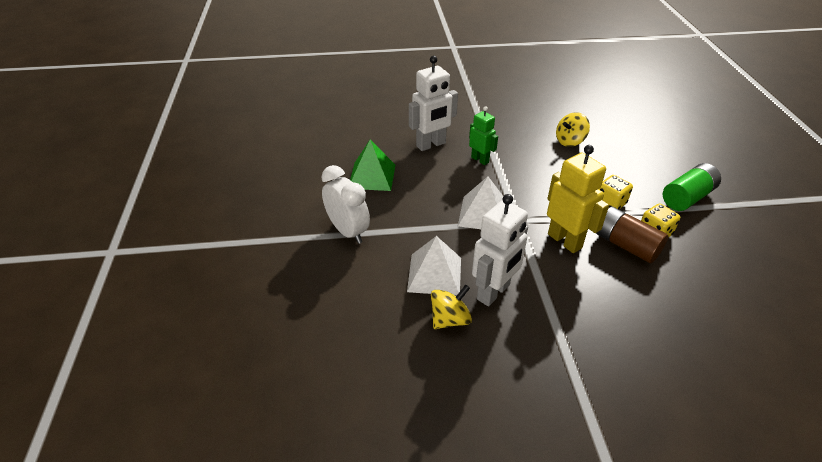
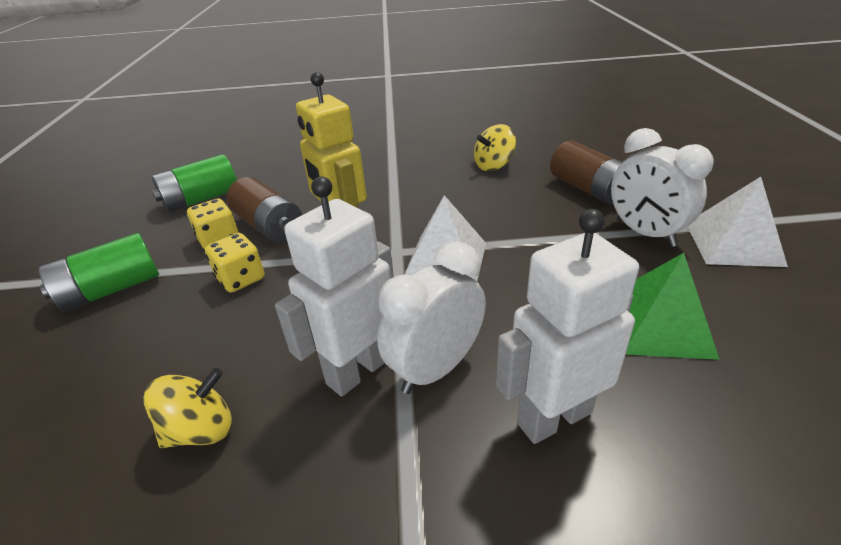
camera: 175 degrees left, 5 degrees down
white pyramid [407,236,461,296] -> white pyramid moved to [687,177,788,267]
green robot [469,106,498,165] -> white clock [377,242,486,394]
white robot [472,194,528,306] -> white robot moved to [275,176,394,397]
none -> green battery [152,154,237,212]
none -> brown battery [550,140,622,204]

